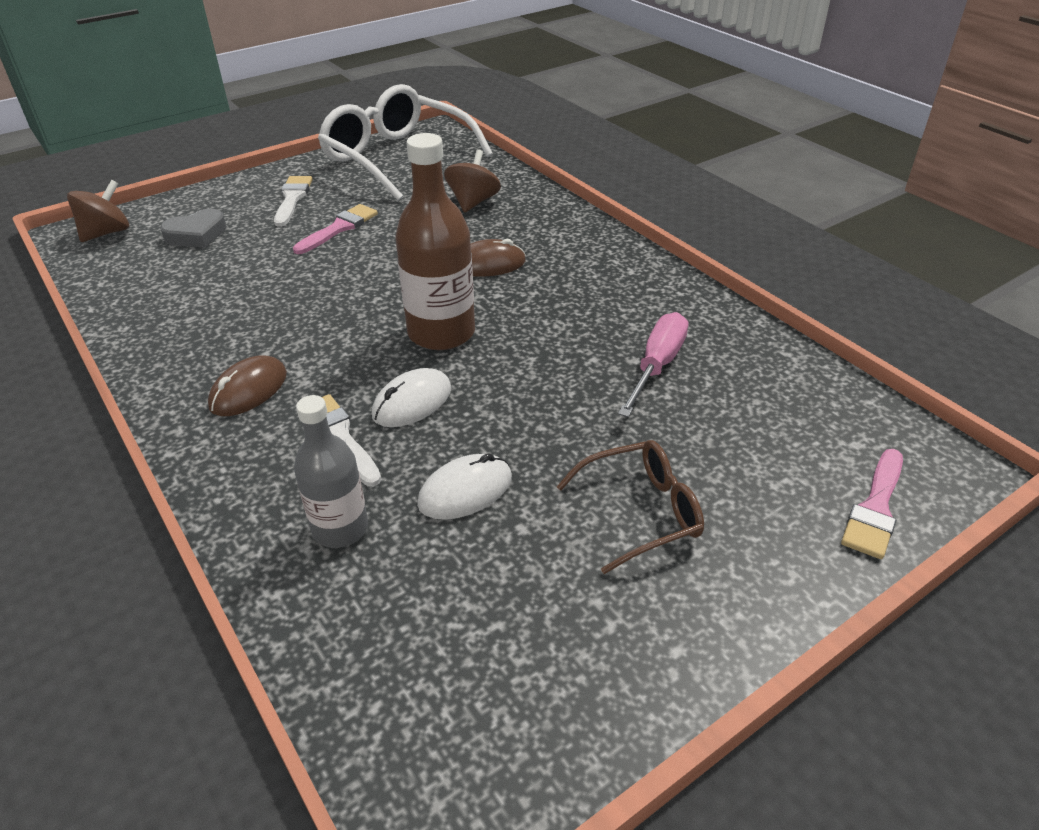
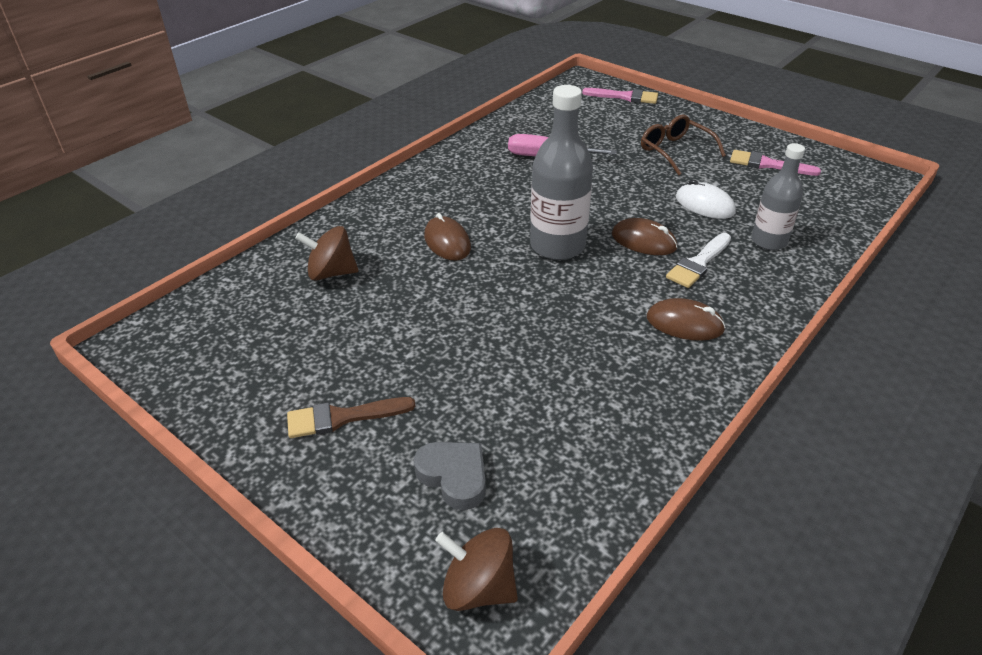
camera: 105 degrees left, 0 degrees up
white brush [274,176,313,227] -> brown brush [287,397,415,438]
pink brush [293,204,378,254] -> pink brush moved to [730,150,821,176]
white glasses [318,84,493,201] -> none
white mouse [372,368,451,427] -> brown mouse [612,218,677,255]
brown bottle [395,133,475,350] -> grey bottle [530,85,593,260]

